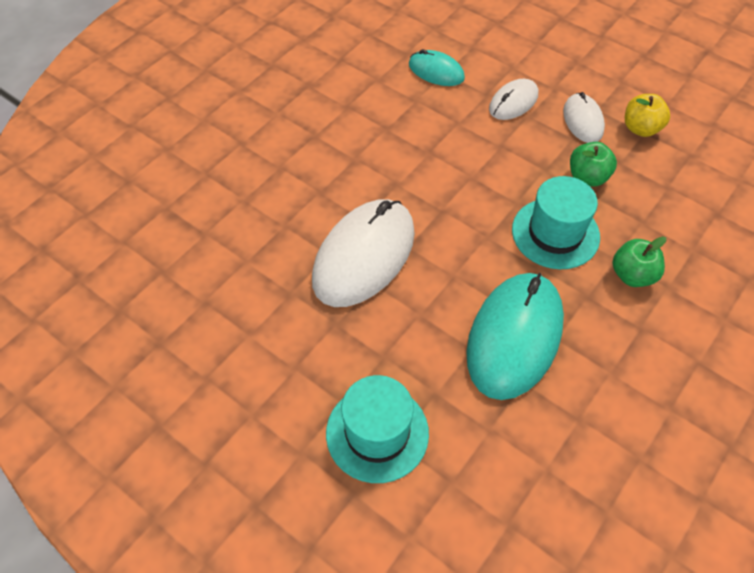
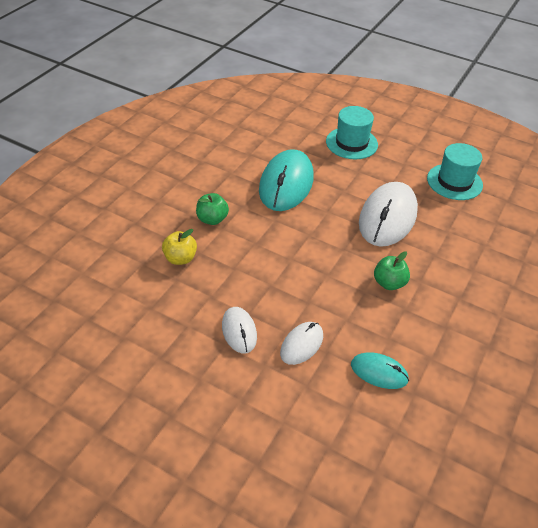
camera: 170 degrees right, 10 degrees down
turquoise hat [512,176,600,269] -> turquoise hat moved to [427,143,483,200]
green apple [570,142,617,187] -> green apple moved to [374,251,410,290]
yellow apple [625,94,670,137] -> yellow apple moved to [162,229,197,265]

